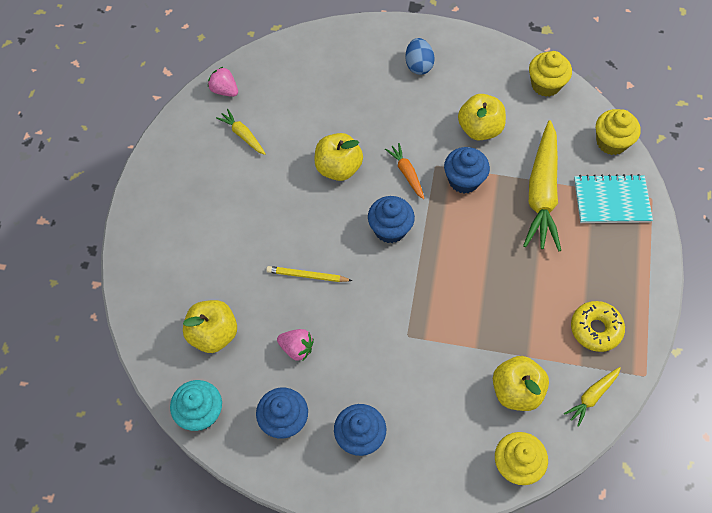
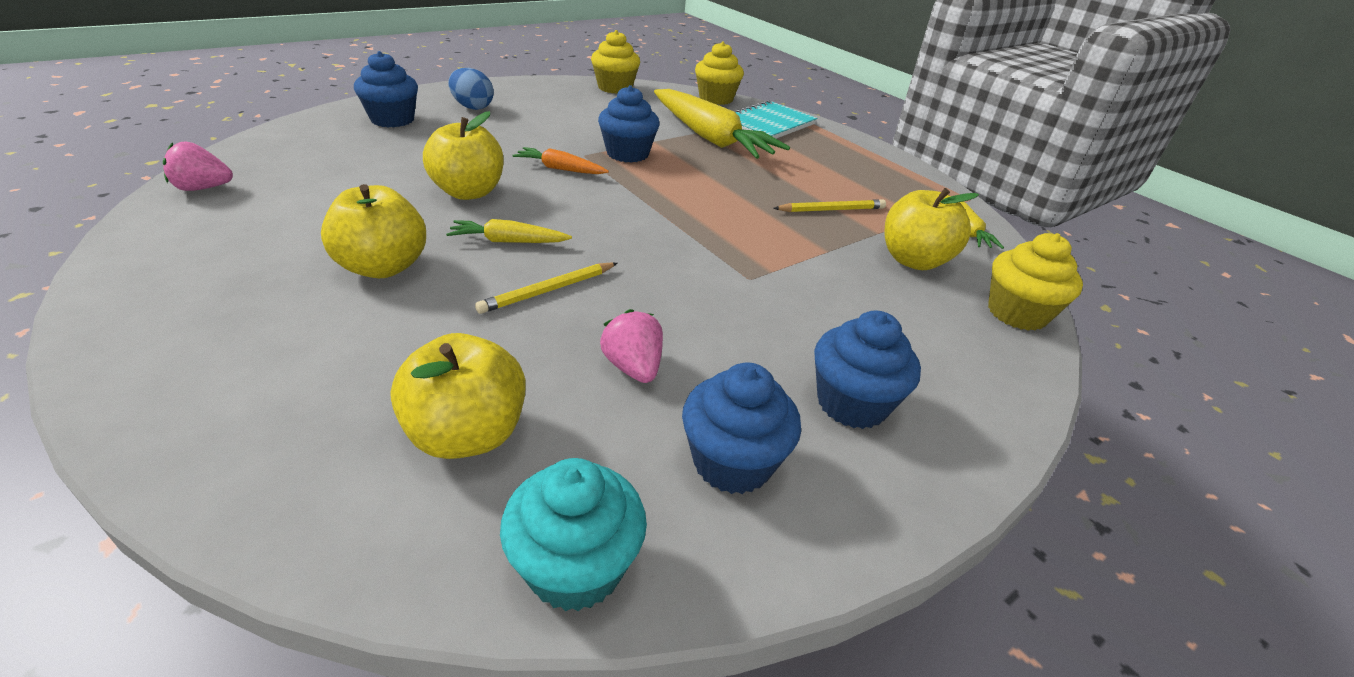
camera: 50 degrees left, 25 degrees down
yellow carrot [216,109,266,155] -> yellow carrot moved to [446,219,572,243]
pink strawberry [277,329,314,361] -> pink strawberry turned 90 degrees counterclockwise [600,309,663,383]
blue cupcake [368,196,415,243] -> blue cupcake moved to [354,51,418,127]
yellow apple [458,94,506,141] -> yellow apple moved to [321,184,426,278]
yellow donut [571,301,625,352] -> none
none -> yellow pencil [773,199,886,212]

